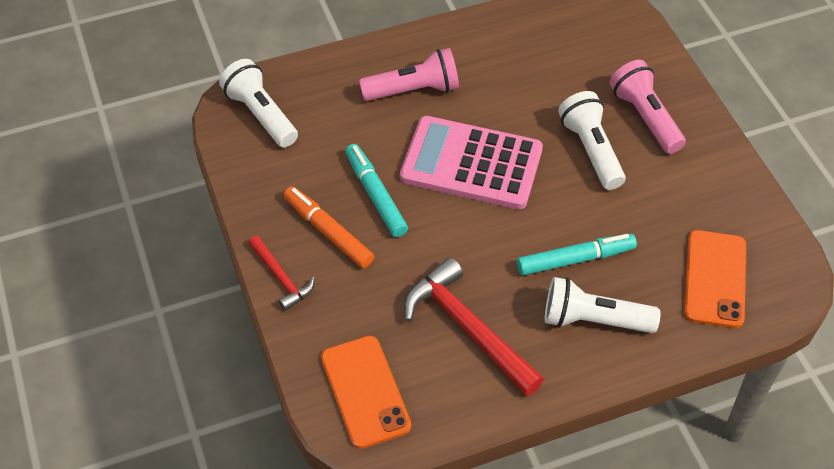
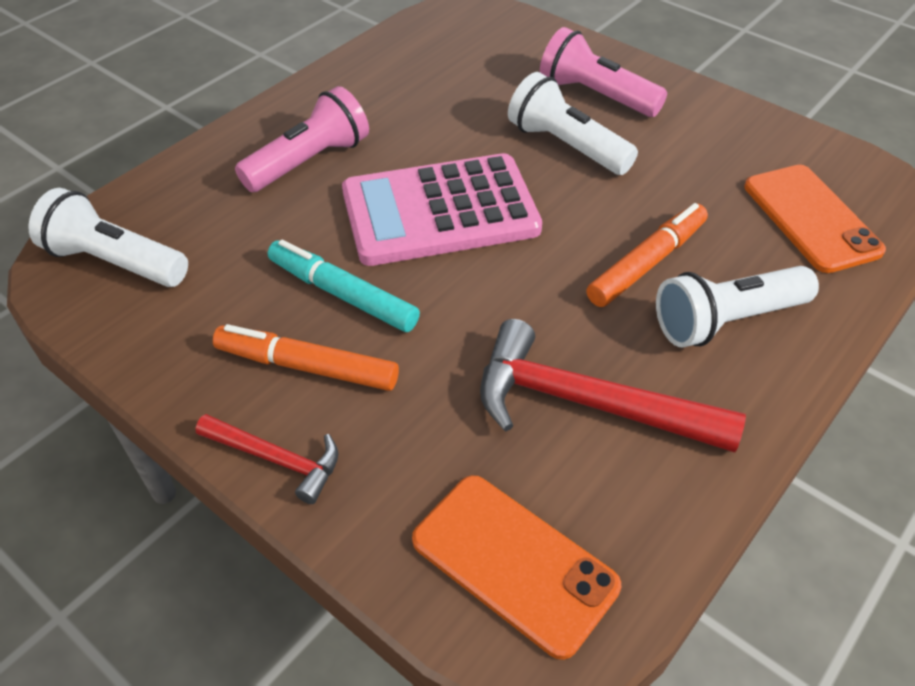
camera: 30 degrees left, 5 degrees down
turquoise marker [517,234,637,276] -> orange marker [586,203,708,307]

